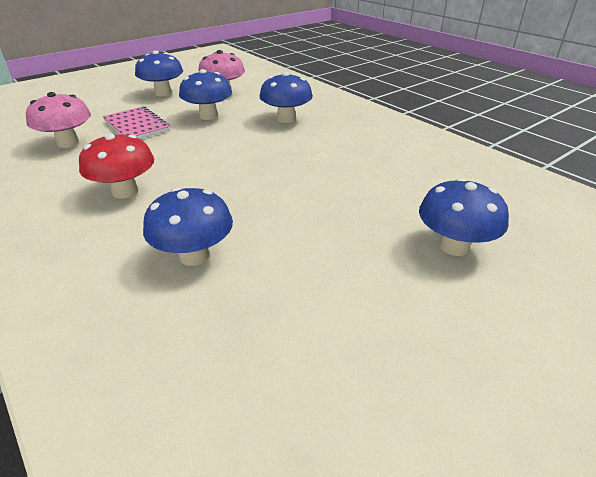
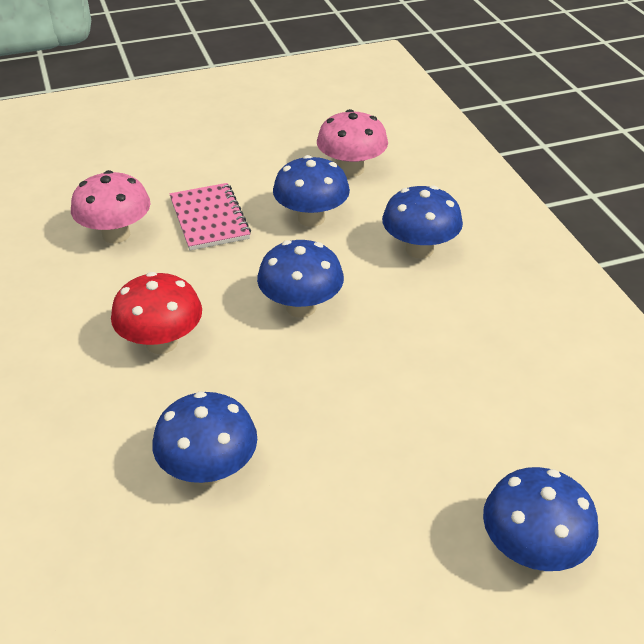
camera: 20 degrees right, 5 degrees up
blue mushroom [135,50,183,97] -> blue mushroom moved to [257,240,344,318]

